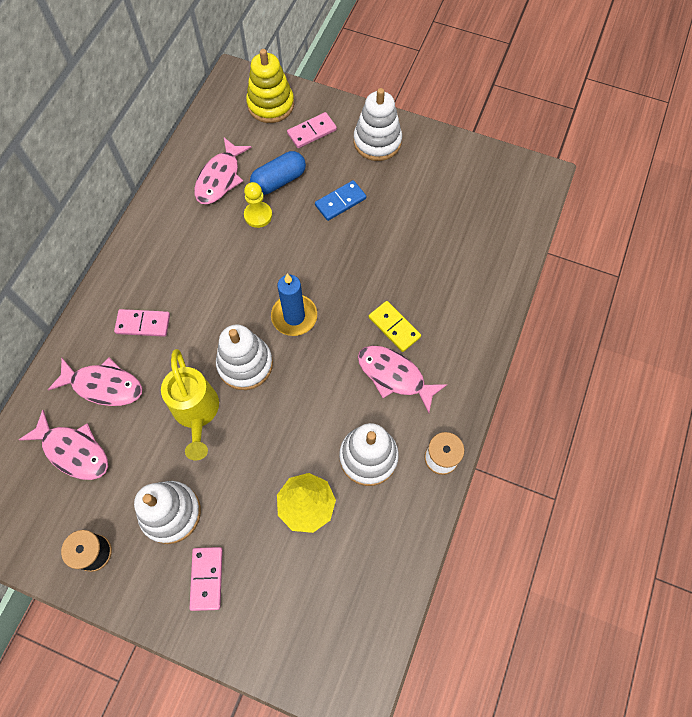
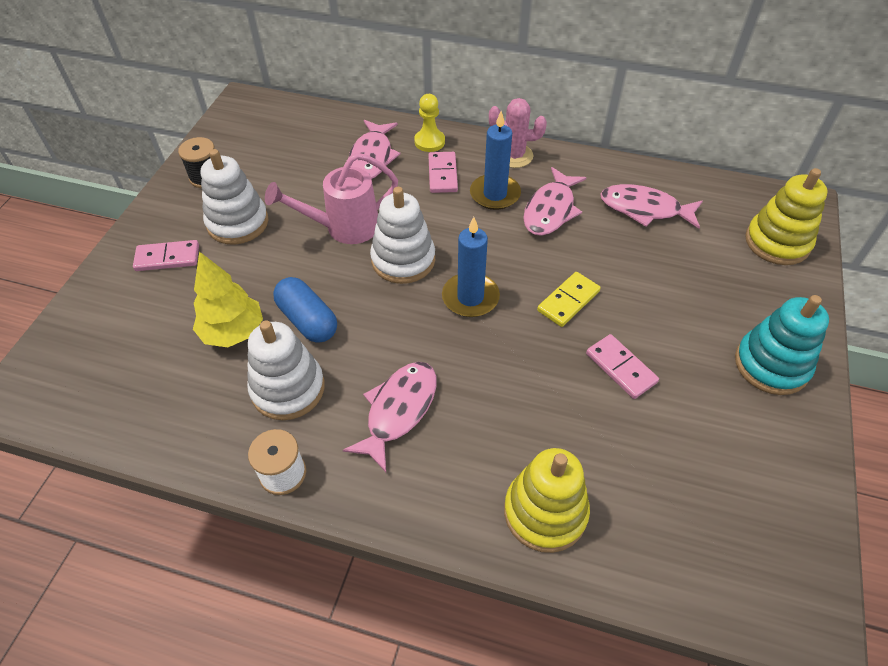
camera: 85 degrees right, 15 degrees down
pink fish [19,410,108,480] -> pink fish moved to [523,167,587,236]
yellow watering can [161,349,219,460] -> pink watering can [265,152,398,244]
yellow pawn [244,182,272,228] -> yellow pawn moved to [414,94,445,152]
blue capsule [250,151,306,195] -> blue capsule moved to [273,277,337,343]
pink domino [287,112,337,148] -> pink domino moved to [586,334,659,399]
blue domino [315,180,366,221] -> none
white stacking toy [354,88,402,161] -> turquoise stacking toy [735,295,829,395]
yellow domino [369,301,421,352] -> yellow domino moved to [537,272,601,327]
none -> blue candle [470,111,521,210]
none -> pink cactus [489,98,547,168]
none -> yellow stacking toy [504,448,590,553]

